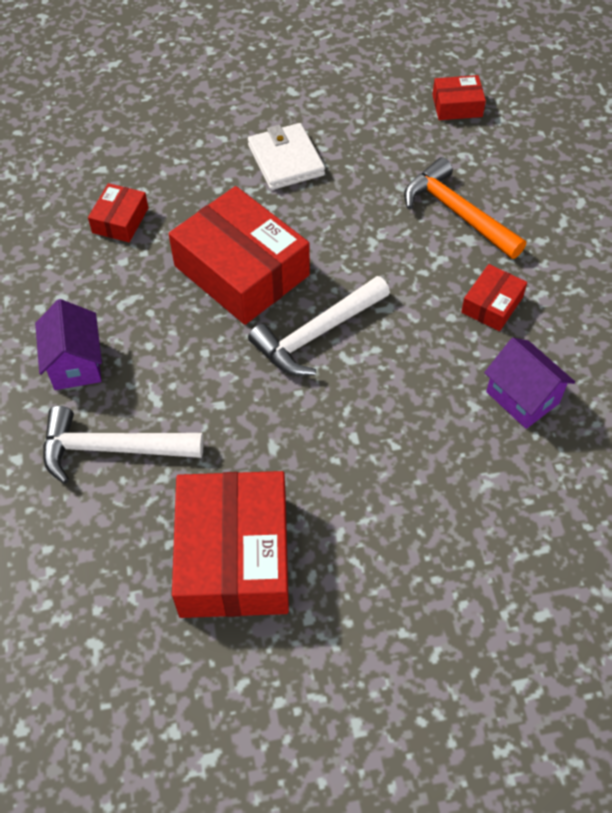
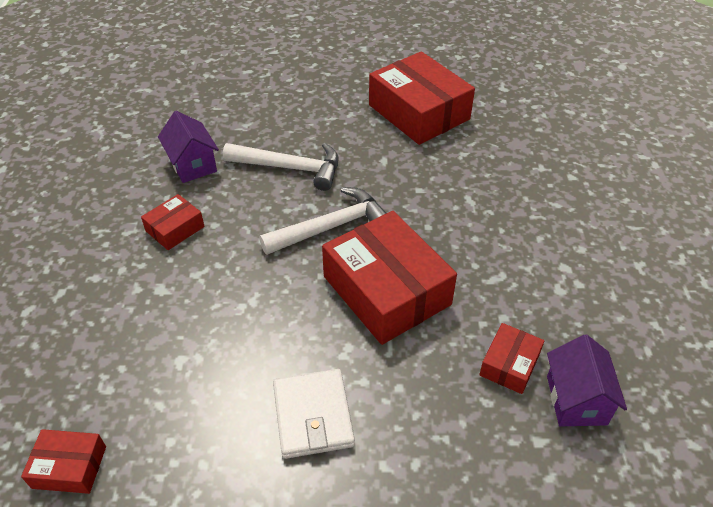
camera: 170 degrees left, 10 degrees down
purple house [35,299,102,390] -> purple house moved to [547,335,627,426]
white hammer [43,406,204,484] -> white hammer moved to [223,143,339,191]
red box [172,471,289,618] -> red box turned 45 degrees counterclockwise [369,51,475,145]
orange hammer [404,157,526,259] -> none

